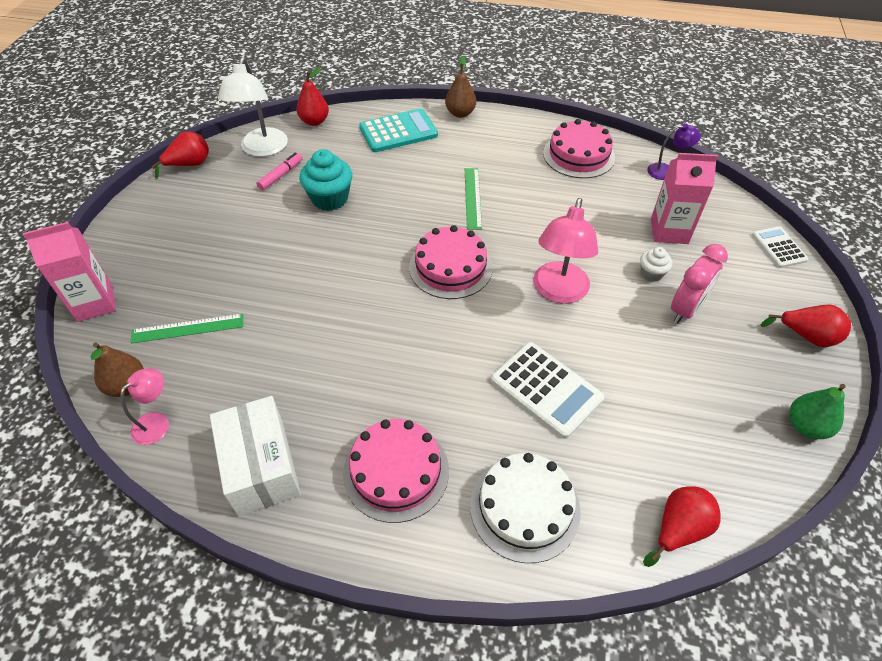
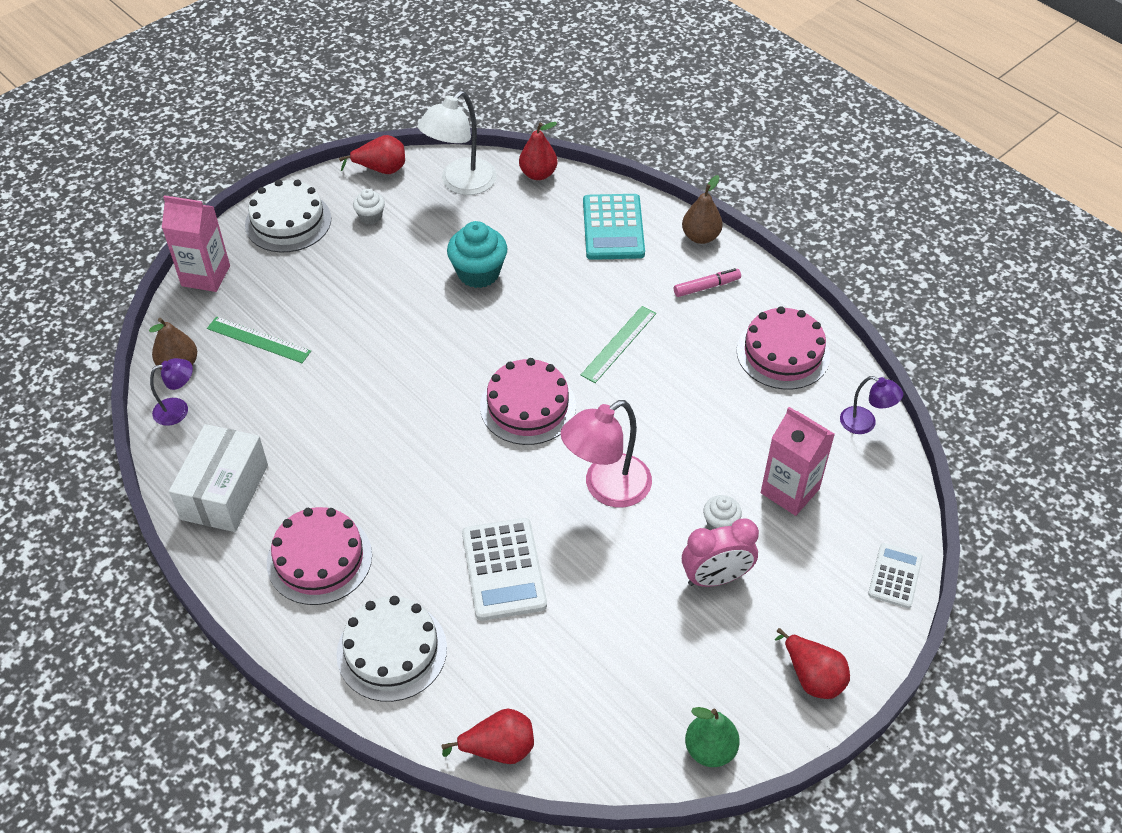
camera: 35 degrees right, 0 degrees up
pink lamp [120,368,169,445] -> purple lamp [150,358,193,426]
pink marker [256,152,303,191] -> pink marker moved to [674,268,741,297]
turquoise calculator [359,108,438,152] -> turquoise calculator turned 75 degrees clockwise [583,194,645,260]
none -> white cake [245,179,331,253]
none -> white cupcake [353,189,385,224]

